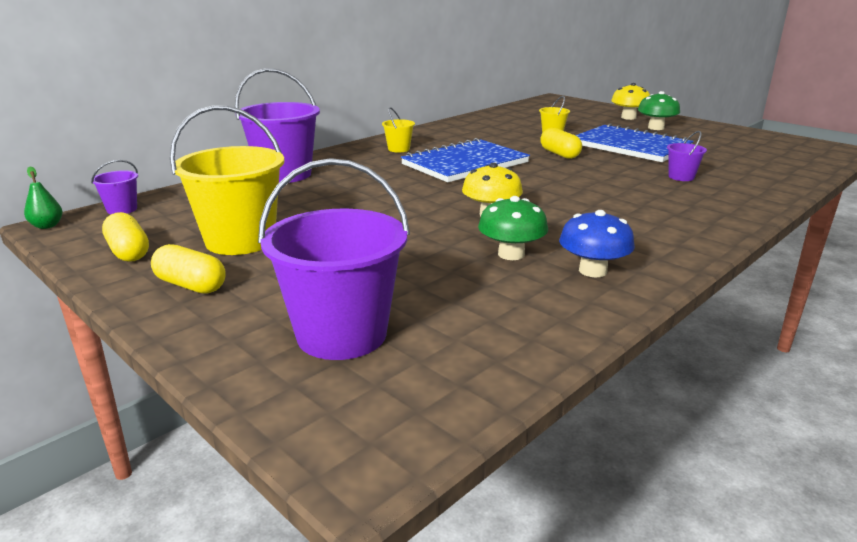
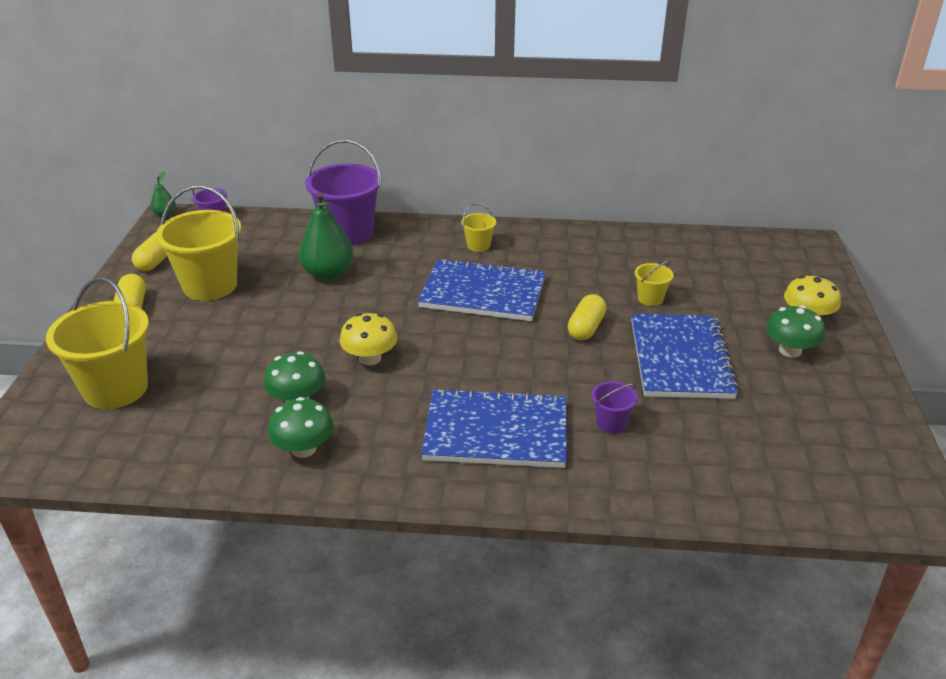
camera: 50 degrees right, 10 degrees up
purple bucket [258,158,410,360] -> yellow bucket [46,277,149,409]
blue mushroom [559,210,635,277] -> green mushroom [268,397,334,458]
none -> green pear [298,192,354,281]
none -> blue notebook [421,388,567,468]

